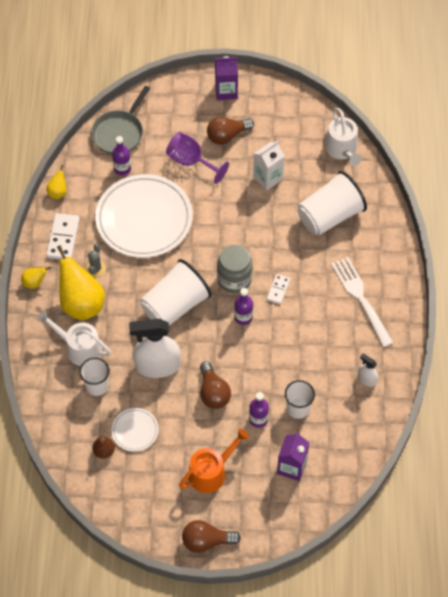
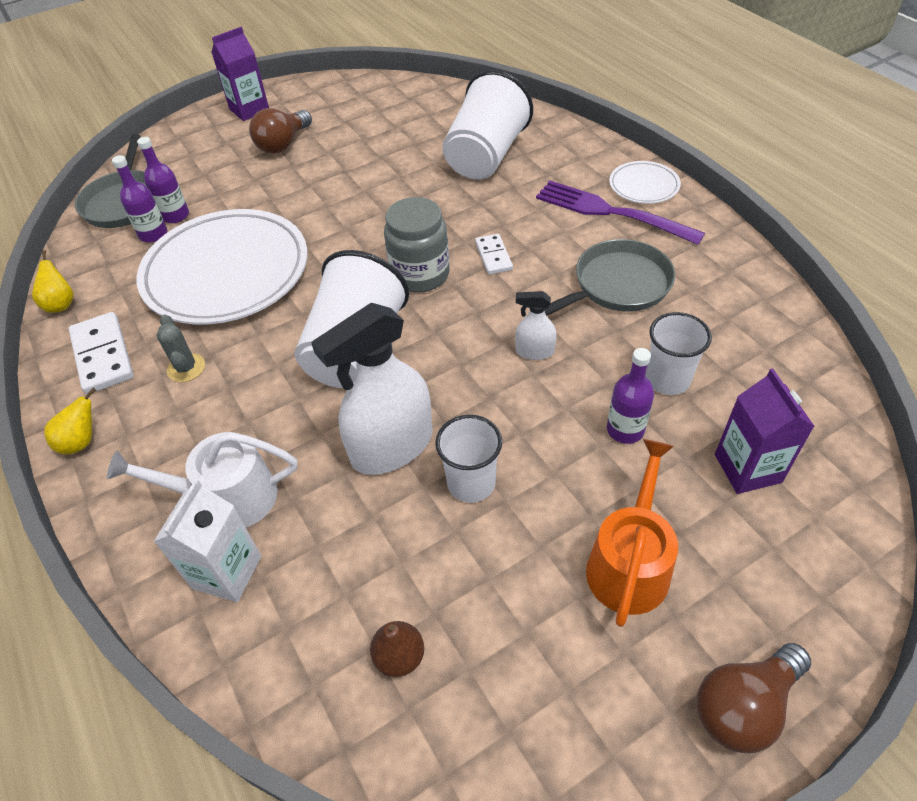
camera: 30 degrees left, 10 degrees down
yellow pear [57,245,105,320] -> none
white cup [79,357,110,396] -> white cup moved to [435,415,502,503]
white plate [112,408,159,452] -> white plate moved to [609,161,681,204]
purple goblet [166,132,229,184] -> none
brown light bulb [200,362,231,409] -> none
purple bottle [234,288,253,325] -> purple bottle moved to [137,137,189,223]
white carton [253,141,285,191] -> white carton moved to [154,479,261,602]
white watering can [325,108,361,166] -> none
white fork [331,257,393,347] -> purple fork [536,181,705,245]
white spray bottle [358,354,378,387] -> white spray bottle moved to [515,291,557,360]
none -> grey pan [544,239,675,316]

